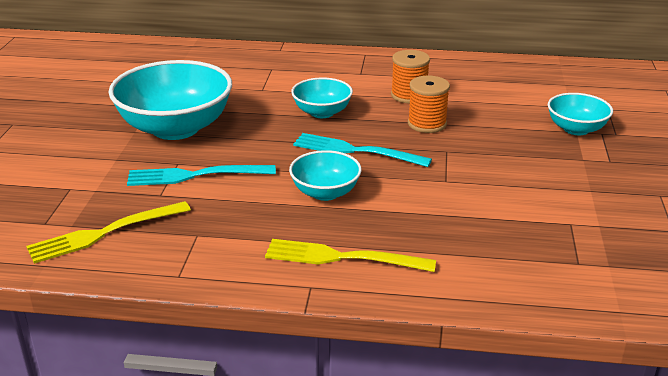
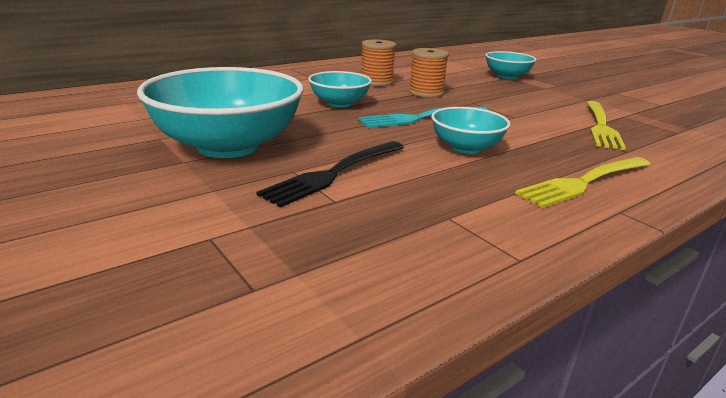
camera: 45 degrees left, 5 degrees down
yellow fork [26,201,191,264] -> yellow fork moved to [586,101,626,150]
turquoise fork [127,165,276,186] -> black fork [256,141,404,208]

